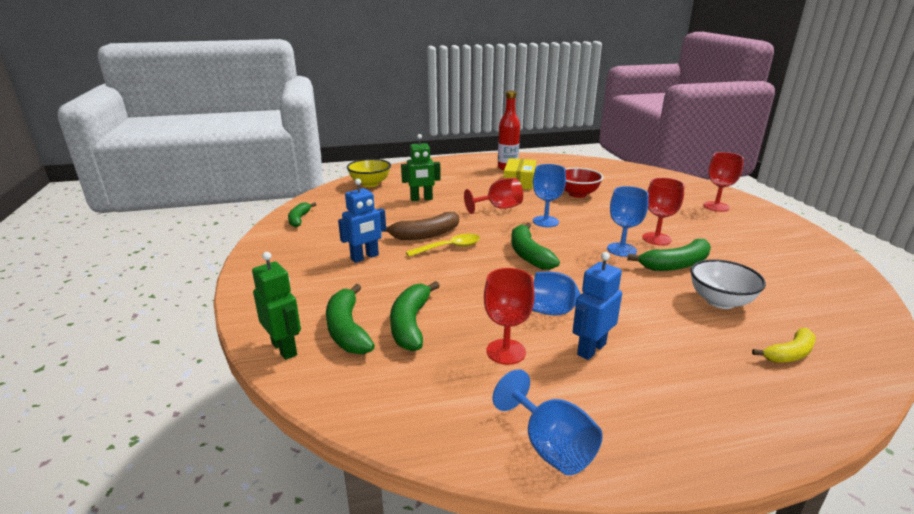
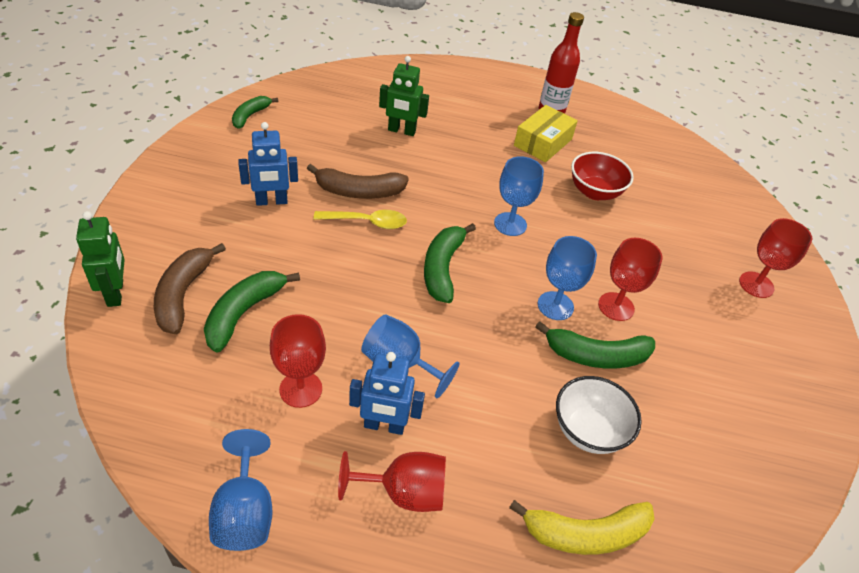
camera: 20 degrees right, 20 degrees up
green banana [326,284,375,355] -> brown banana [154,243,226,334]
yellow bowl [347,159,391,187] -> none
red goblet [464,178,523,214] -> red goblet moved to [338,451,446,512]
blue robot [573,252,622,360] -> blue robot turned 150 degrees counterclockwise [349,352,425,435]
yellow banana [752,328,816,363] -> yellow banana [509,500,655,555], size x1.52

